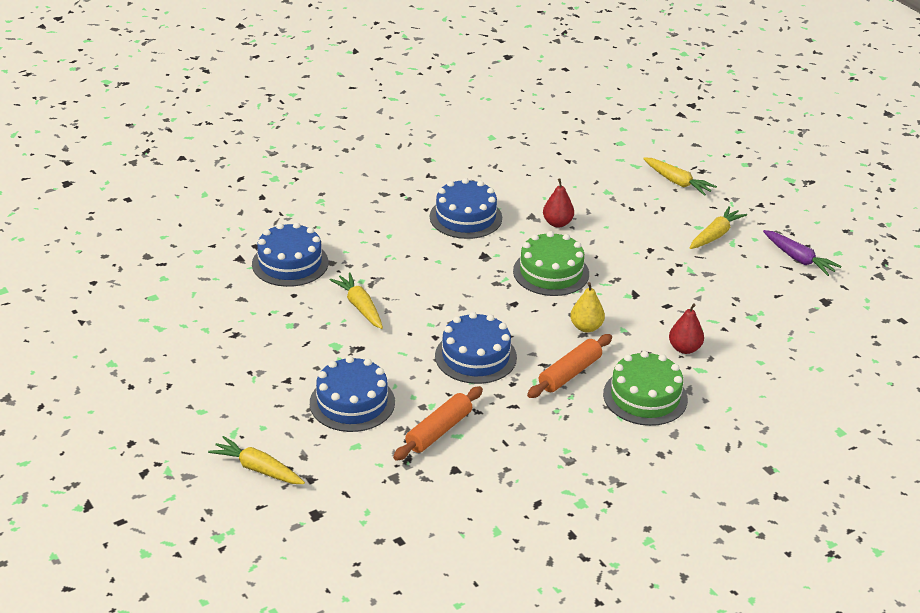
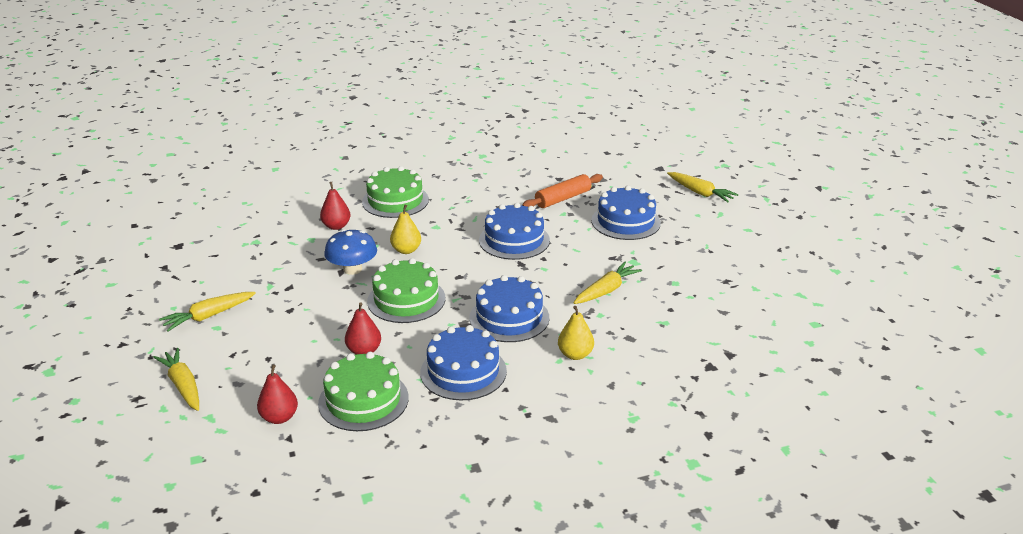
camera: 165 degrees left, 5 degrees down
blue cake [252,222,328,287] -> blue cake moved to [469,275,549,342]
yellow carrot [330,273,383,329] -> yellow carrot turned 120 degrees counterclockwise [574,262,642,304]
orange rolling pin [527,334,612,398] -> none
purple carrot [763,230,842,276] -> none
none -> red pear [257,365,298,424]
none -> green cake [318,352,409,431]
none -> blue mushroom [324,229,377,275]
none -> yellow pear [558,306,594,360]

